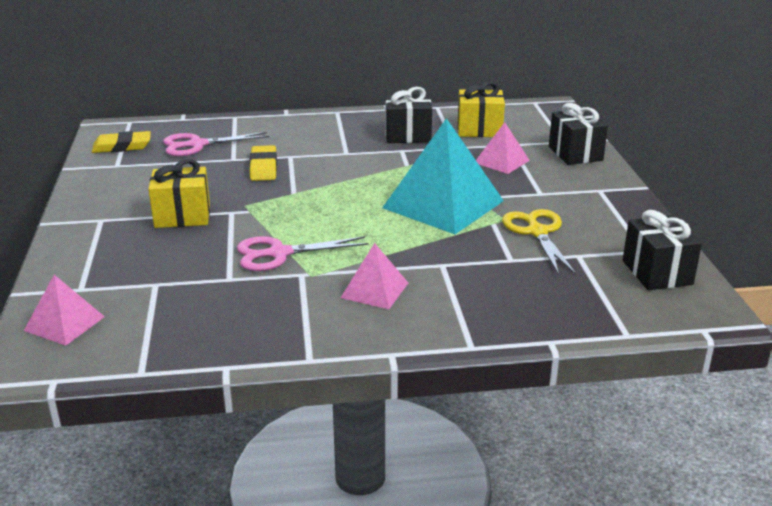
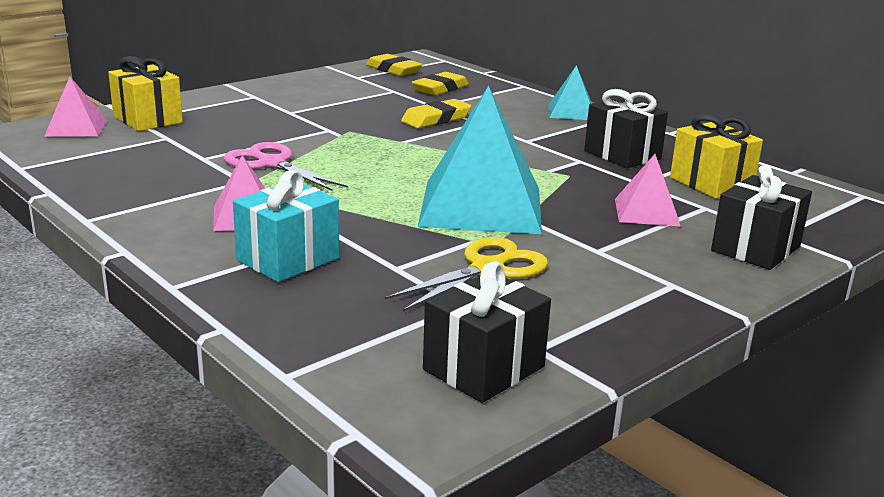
camera: 55 degrees right, 5 degrees down
yellow gift [148,159,210,228] -> yellow gift moved to [108,56,183,131]
pink scissors [163,132,269,156] -> yellow eraser [412,72,469,95]
none -> turquoise gift [233,170,339,282]
none -> turquoise pyramid [549,65,592,120]

